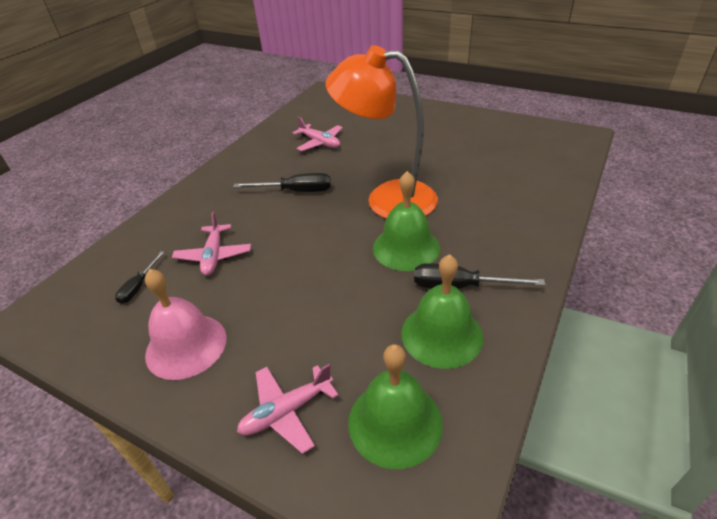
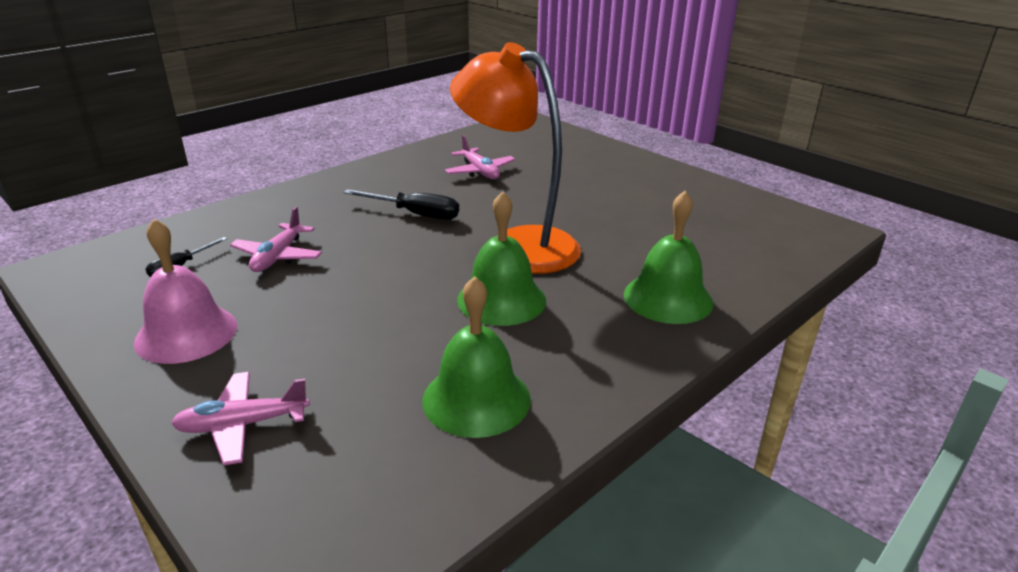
camera: 15 degrees right, 10 degrees down
green bell [348,344,443,469] -> green bell moved to [624,191,714,324]
black screwdriver [414,263,545,289] -> none

